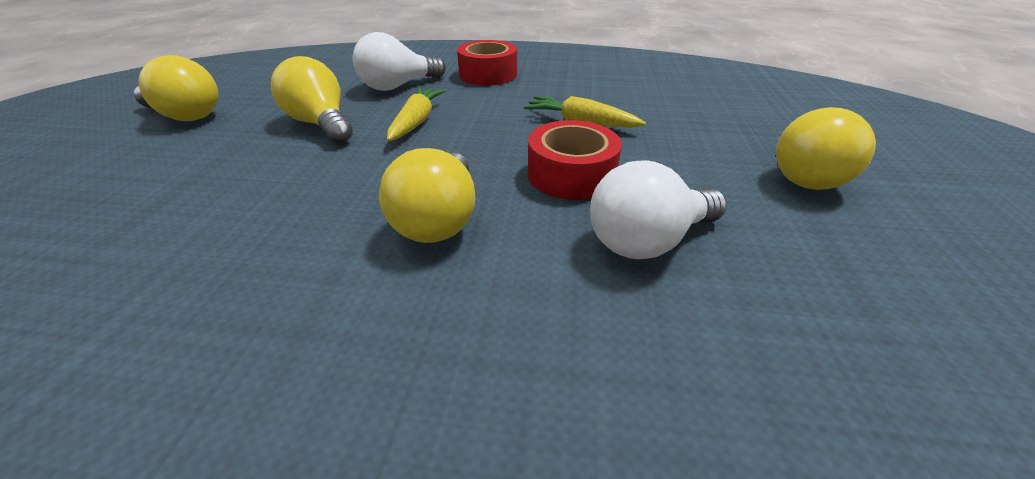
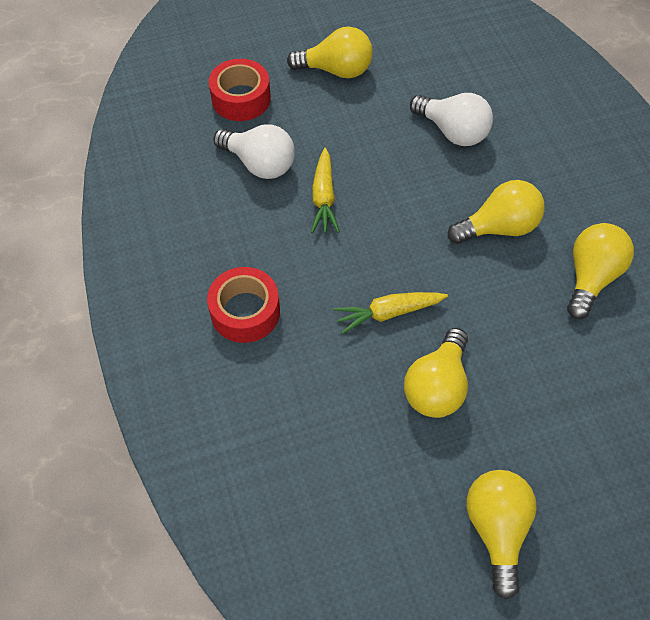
camera: 115 degrees left, 20 degrees up
white light bulb [353,32,446,91] -> white light bulb moved to [213,124,295,179]
red tape [528,120,622,200] -> red tape moved to [209,59,271,121]
none -> yellow light bulb [567,223,634,319]

